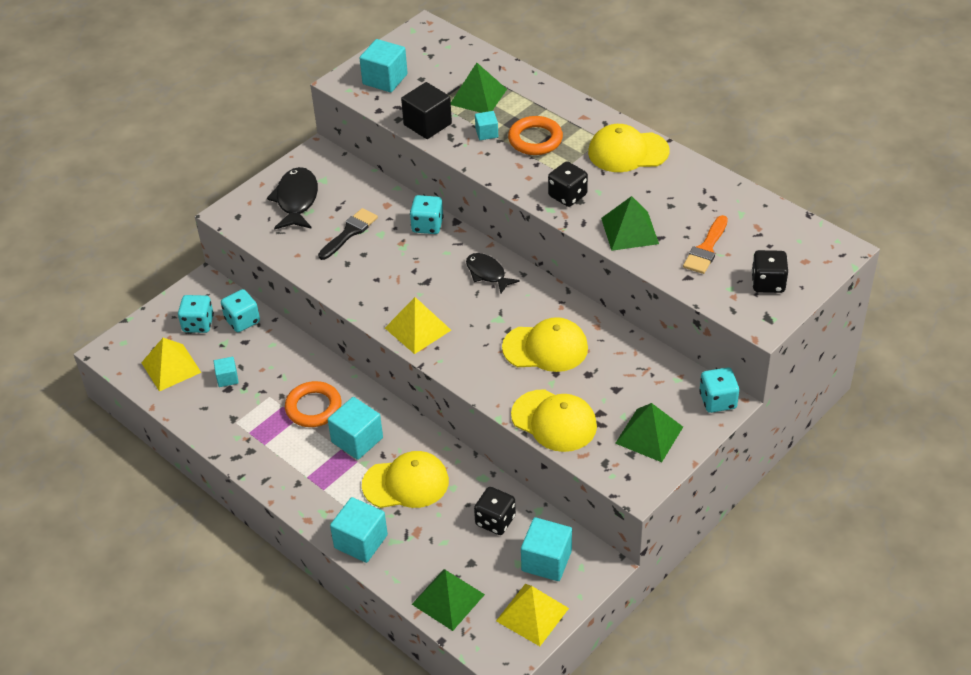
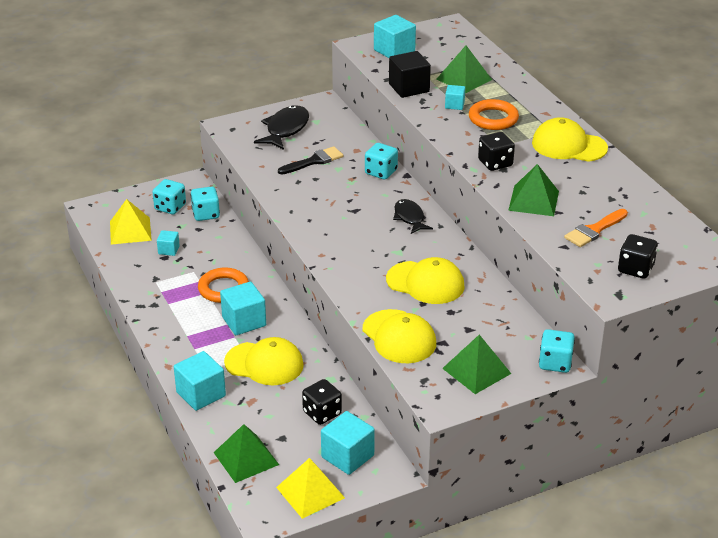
camera: 20 degrees right, 10 degrees down
yellow pyramid [385,297,451,354] -> none

